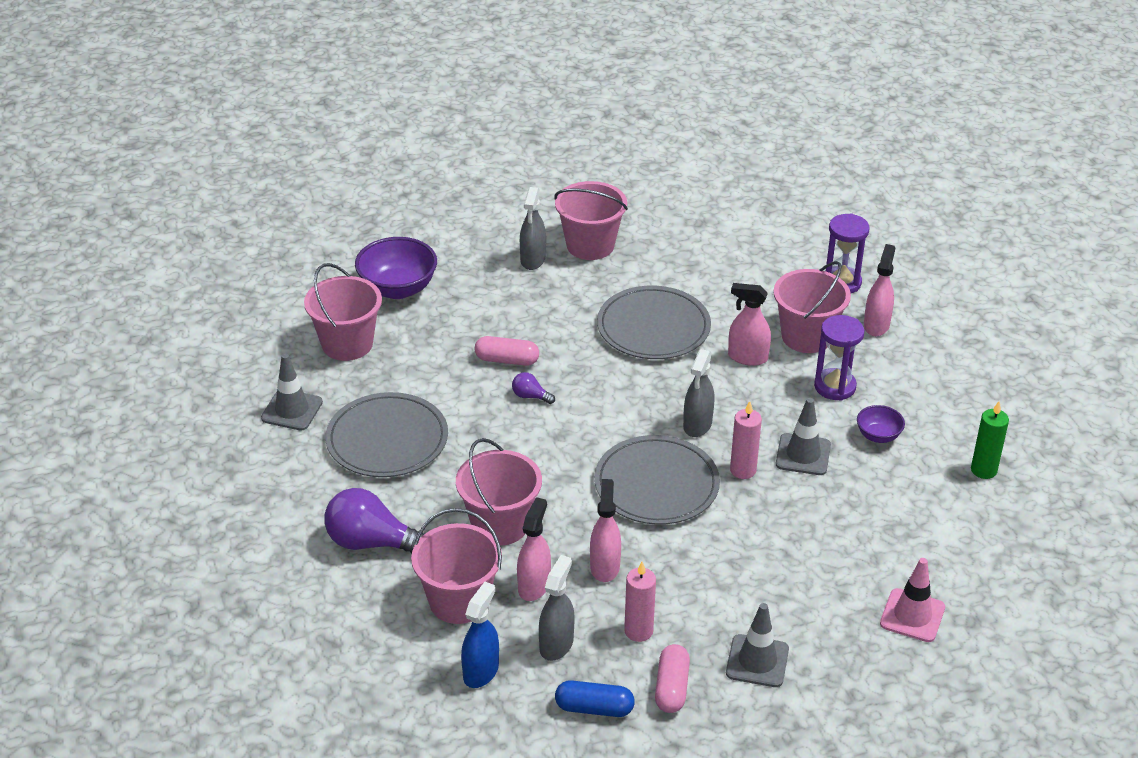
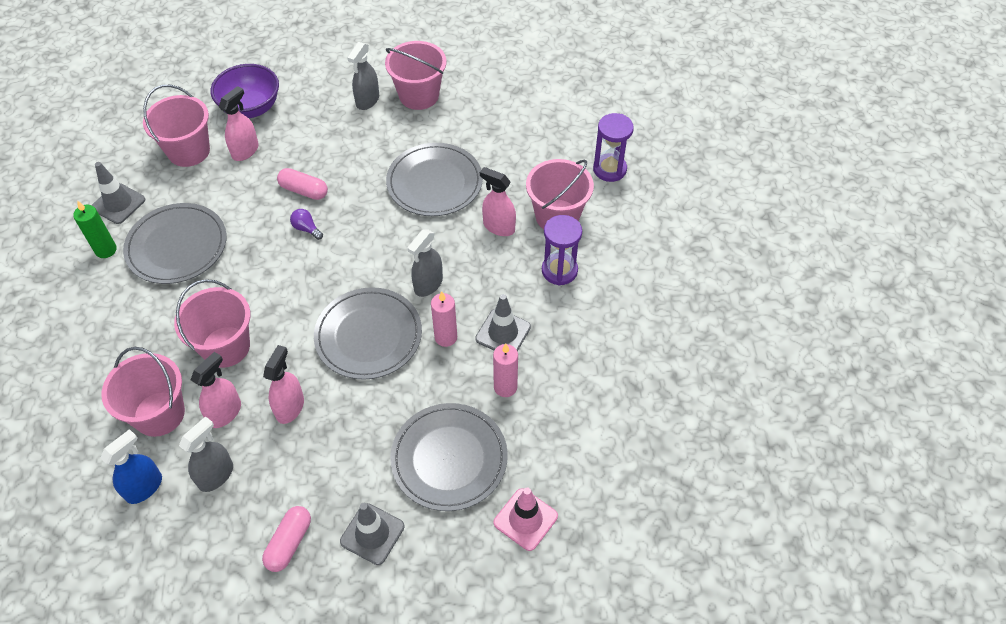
camera: 15 degrees right, 15 degrees up
purple light bulb [324,488,424,553] -> none
blue capsule [555,680,635,717] -> none
pink candle [624,562,656,642] -> pink candle moved to [493,343,518,397]
purple bowl [857,405,905,443] -> none
pink spray bottle [864,244,895,336] -> pink spray bottle moved to [219,86,259,161]
green candle [971,401,1009,479] -> green candle moved to [73,200,117,258]
none -> grey plate [390,403,508,511]

